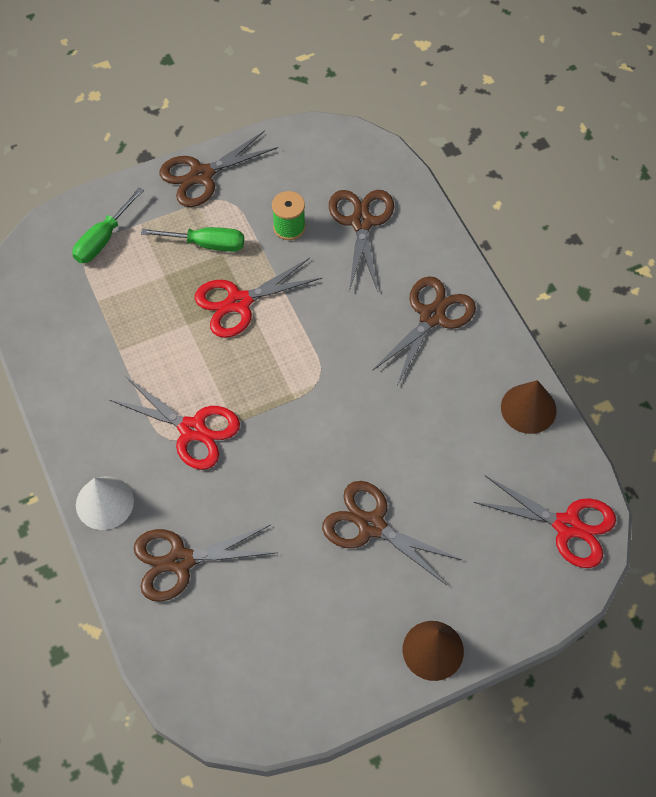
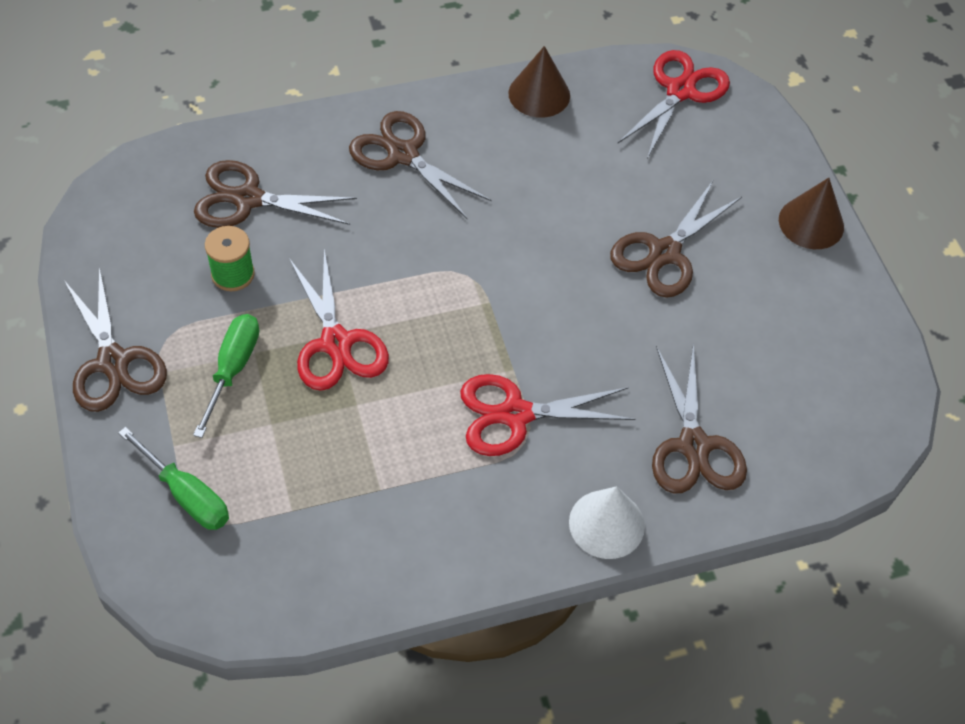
camera: 85 degrees left, 5 degrees down
red scissors [109,376,240,470] -> red scissors turned 135 degrees counterclockwise [460,374,636,456]

